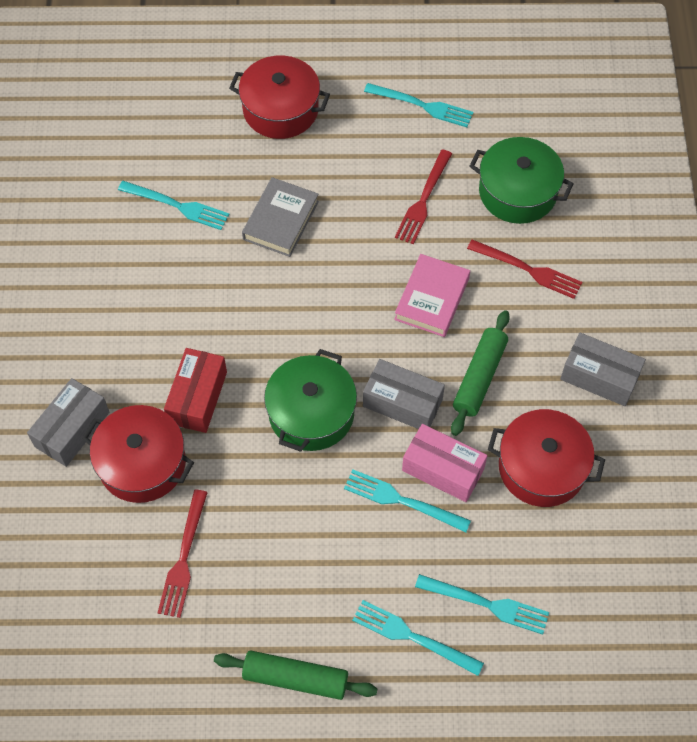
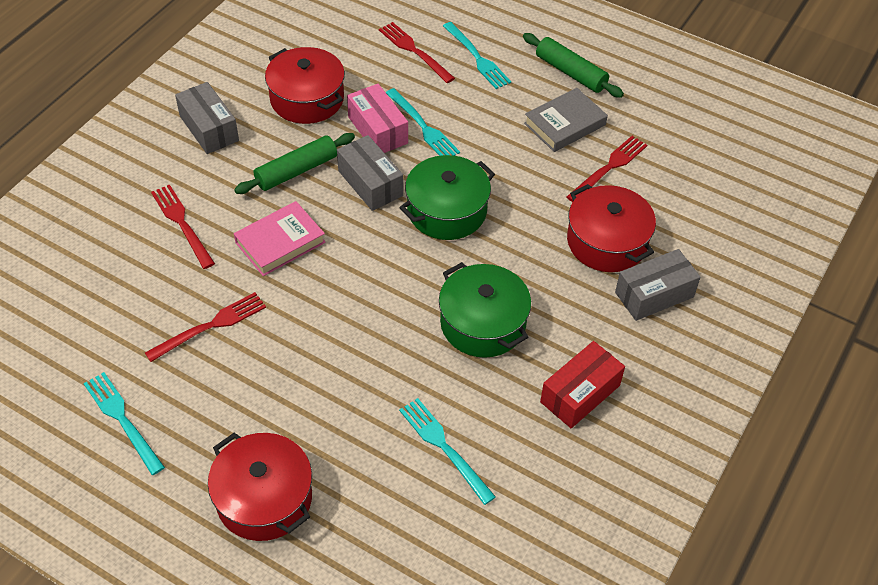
camera: 150 degrees left, 10 degrees down
red box [164,348,227,433] -> red box moved to [540,341,625,428]
grey book [242,177,319,257] -> grey book moved to [524,88,608,152]
turquoise fork [415,574,549,635] -> red fork [379,22,455,83]
green pot [469,137,574,224] -> green pot moved to [439,262,531,358]

